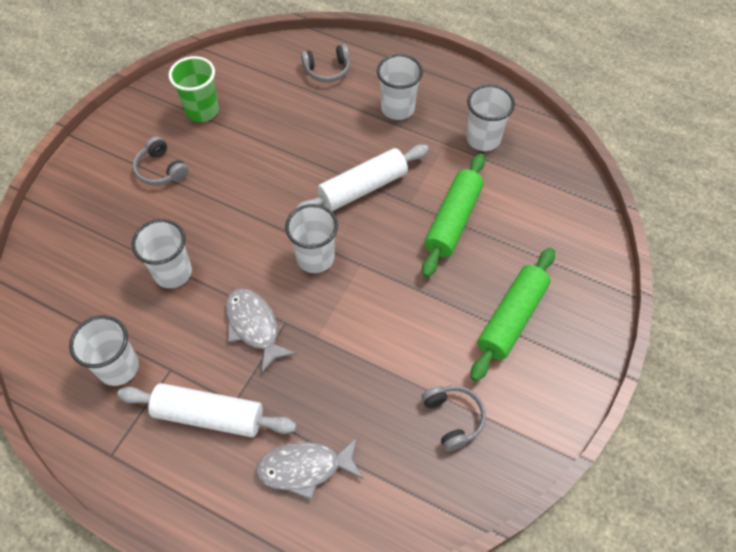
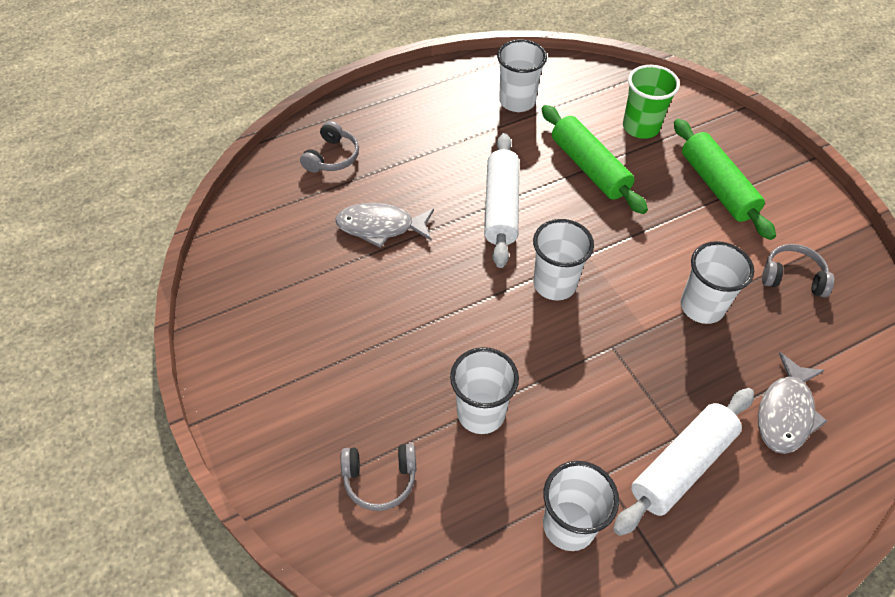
camera: 55 degrees left, 5 degrees down
grey headphones [133,136,189,185] -> grey headphones moved to [341,443,416,511]
green cup [168,56,219,122] -> green cup moved to [623,65,680,139]
grey fish [226,288,296,373] -> grey fish moved to [335,203,434,248]
white cup [377,54,423,120] -> white cup moved to [681,241,754,324]

